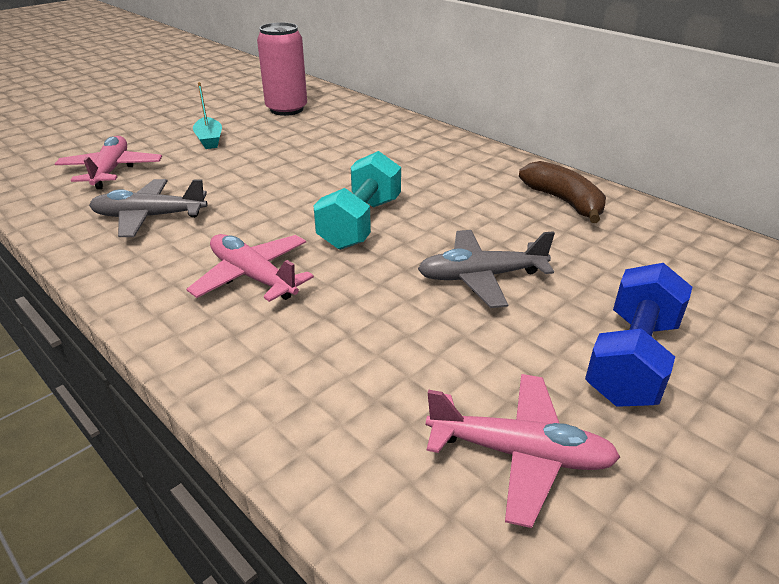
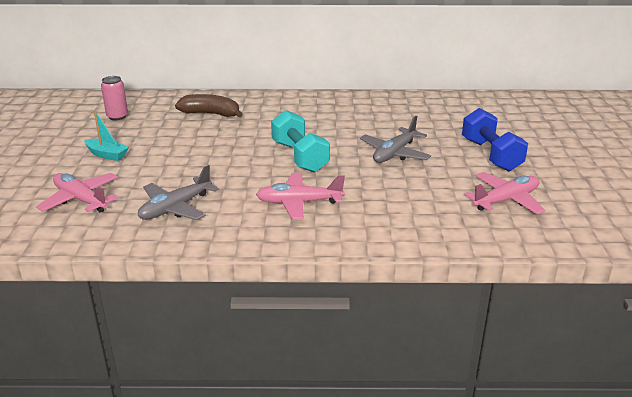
camera: 45 degrees left, 5 degrees down
pink can [257,22,307,116] -> pink can [101,76,128,120], size x0.61
brown banana [519,161,606,223] -> brown banana moved to [175,94,243,117]

